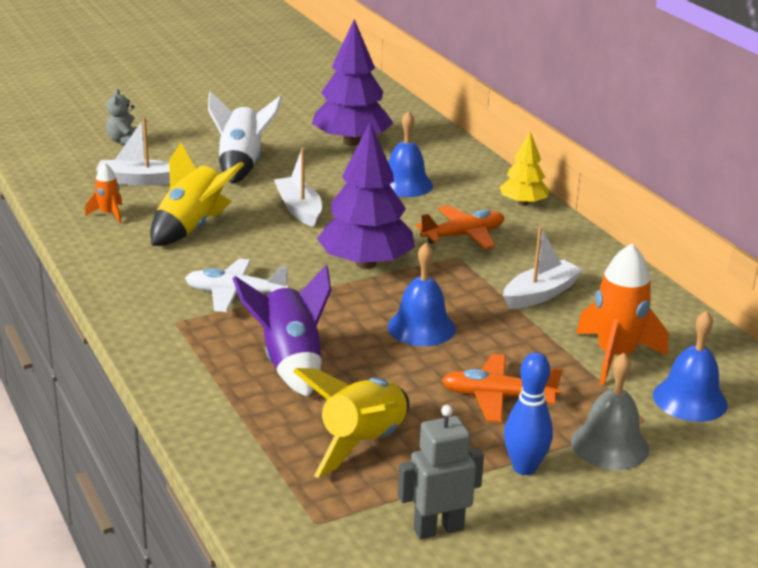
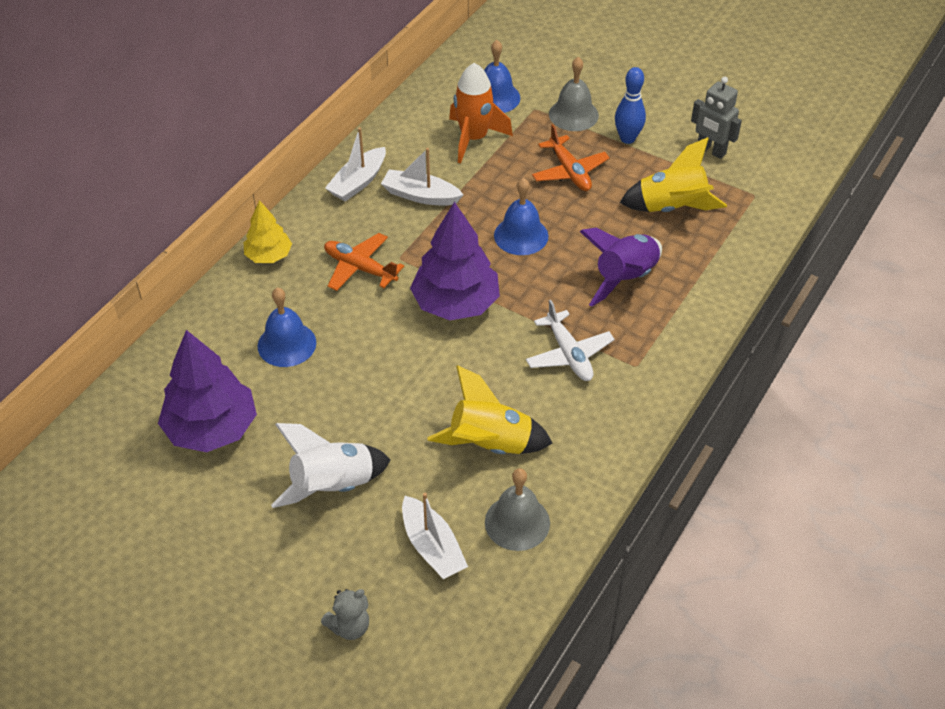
camera: 120 degrees left, 20 degrees up
orange rocket [85,163,122,223] -> grey bell [485,468,550,551]
white boat [274,148,322,227] -> white boat moved to [325,128,386,202]

